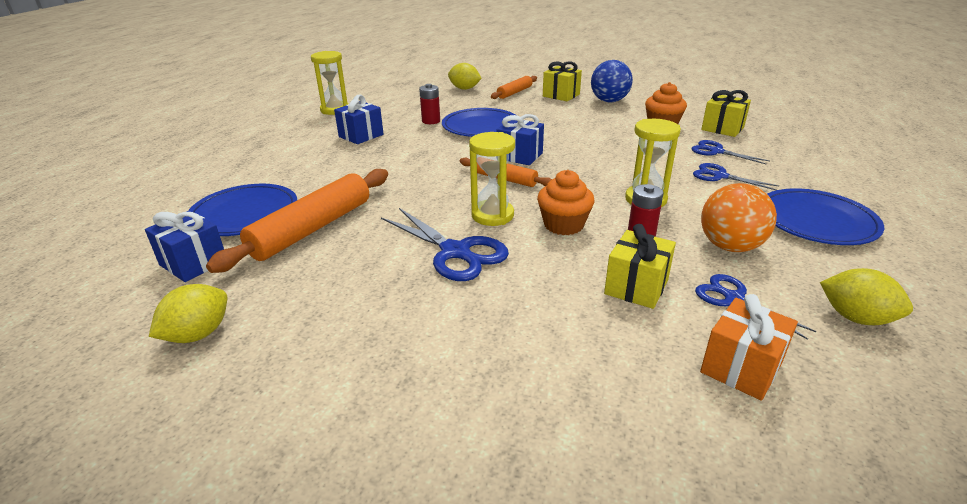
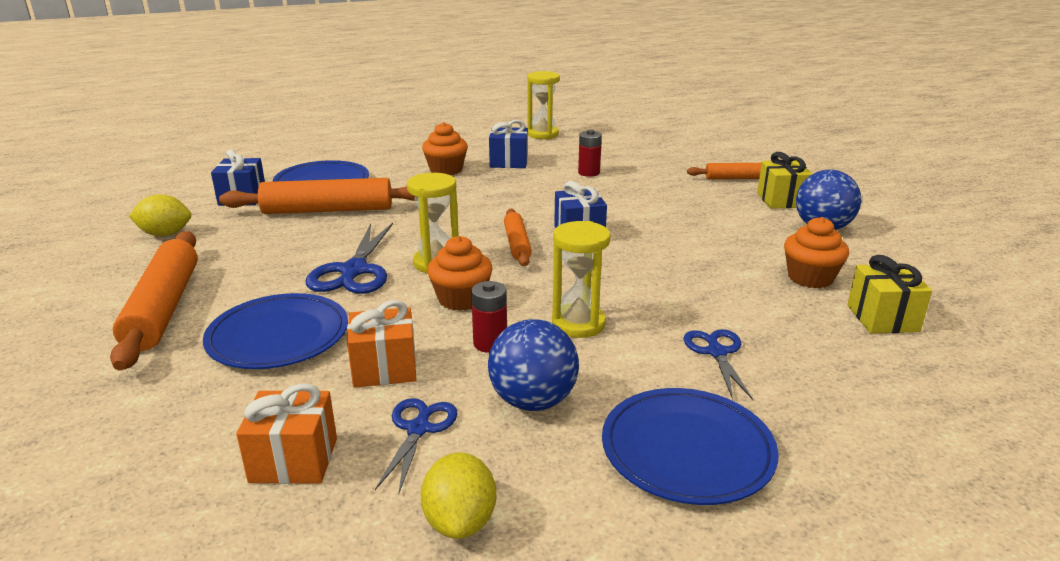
camera: 50 degrees right, 5 degrees down
blue plate [442,108,516,137] -> blue plate moved to [203,293,348,369]
yellow lemon [448,63,482,90] -> none
yellow gift [604,224,676,309] -> orange gift [347,300,417,388]
blue scissors [692,140,770,164] -> none
orange ball [701,183,777,252] -> blue ball [488,319,579,411]
none -> orange rolling pin [110,231,198,371]
none -> orange cupcake [422,122,468,175]

